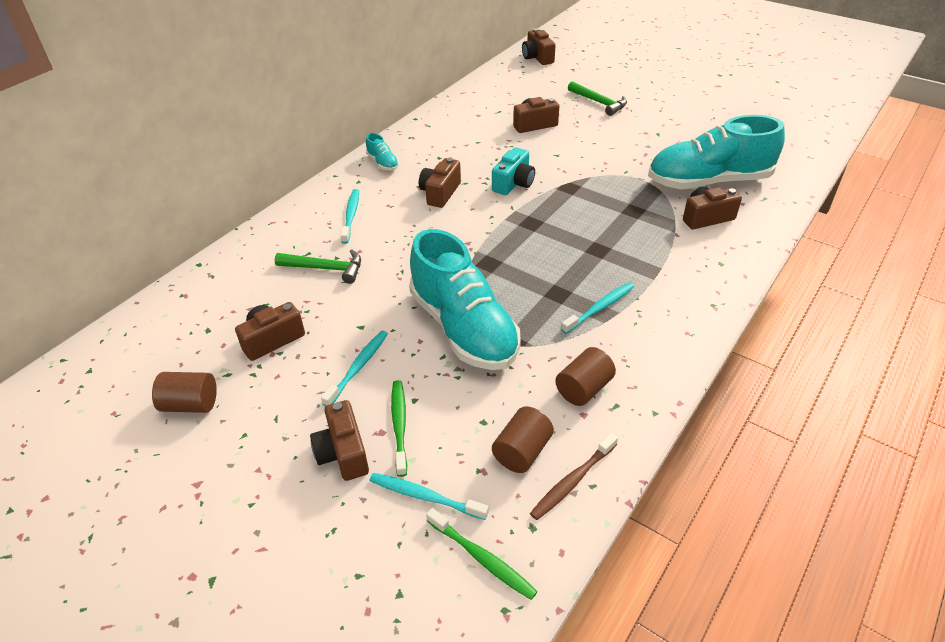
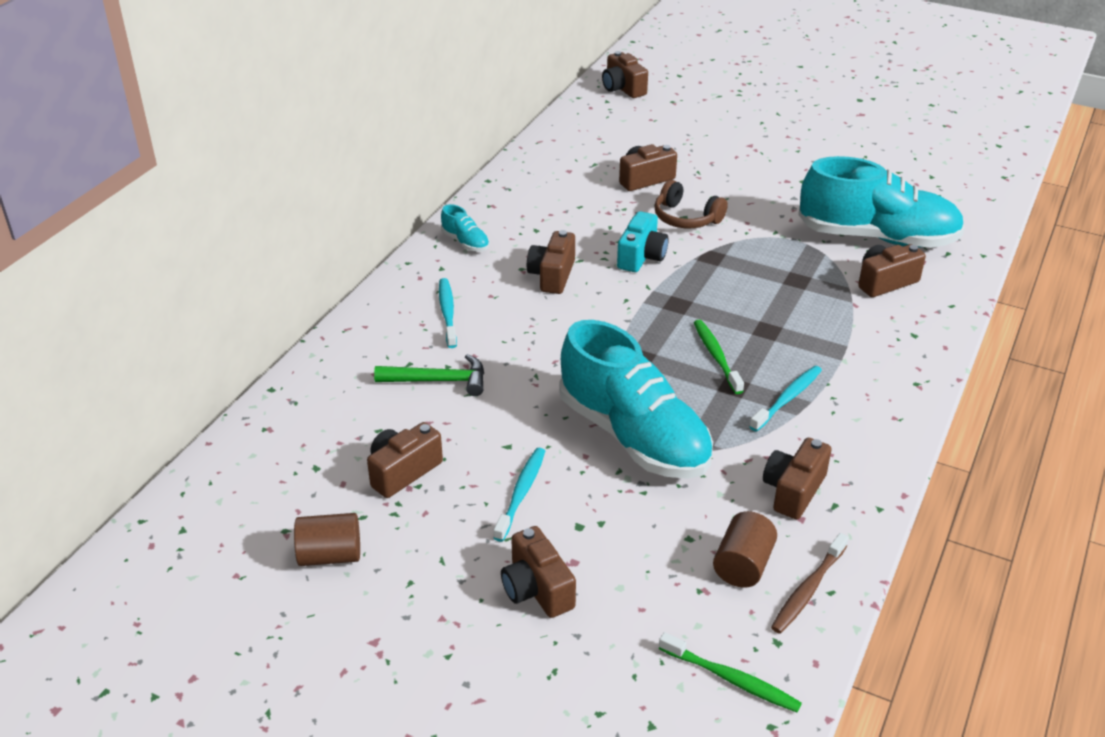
camera: 10 degrees left, 5 degrees down
turquoise toothbrush [370,473,489,520] -> none
green toothbrush [391,380,407,477] -> green toothbrush moved to [694,320,744,394]
brown cylinder [555,347,616,406] -> brown camera [763,438,832,519]
green hammer [568,81,627,116] -> none
turquoise shoe [648,115,785,189] -> turquoise shoe turned 150 degrees counterclockwise [798,156,965,248]
none -> brown headphones [654,180,728,228]

